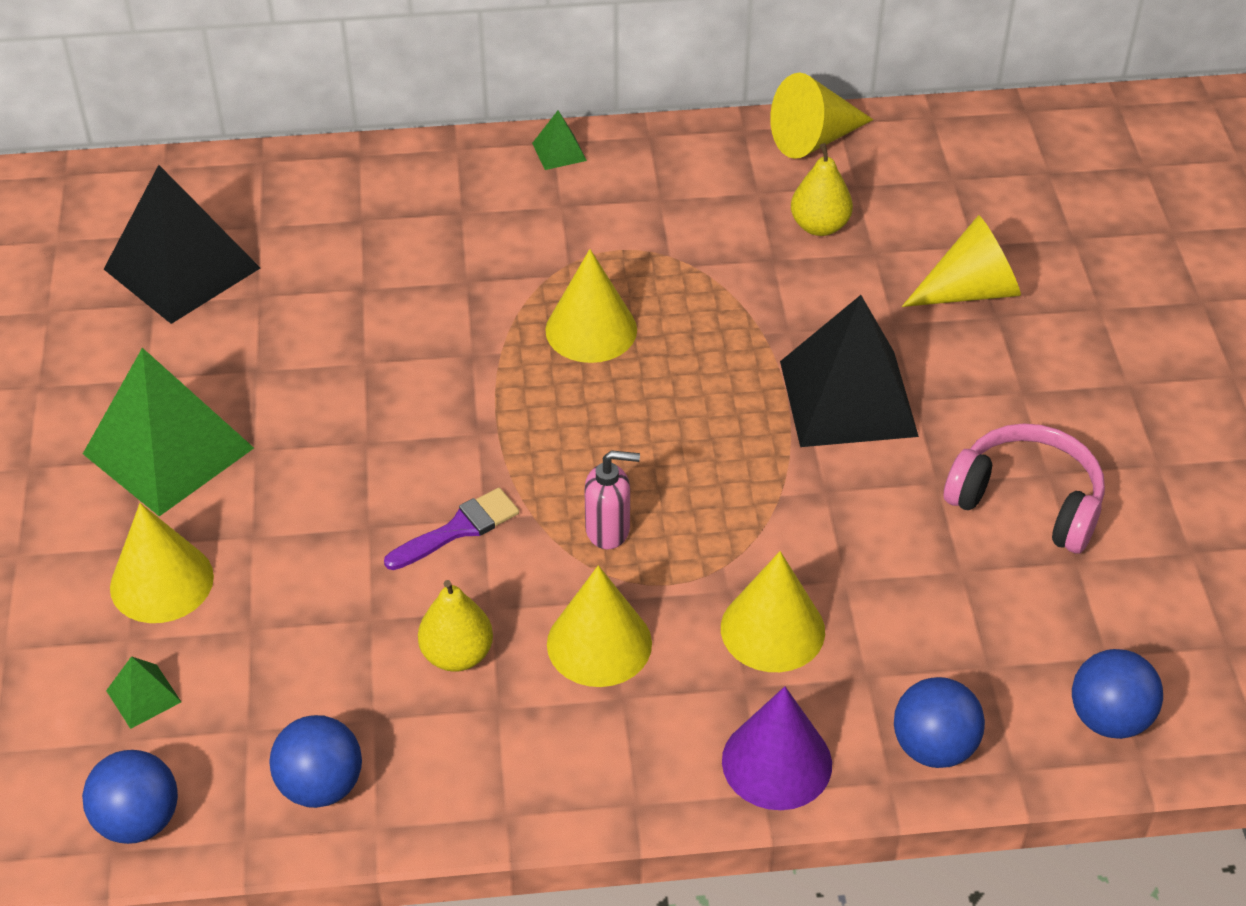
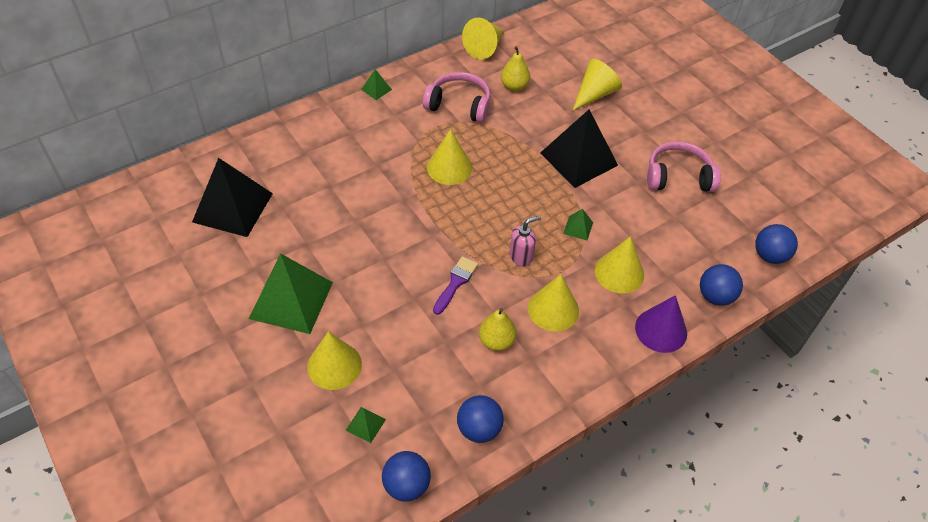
camera: 30 degrees left, 5 degrees up
none -> pink headphones [423,72,491,123]
none -> green pyramid [563,209,593,240]

